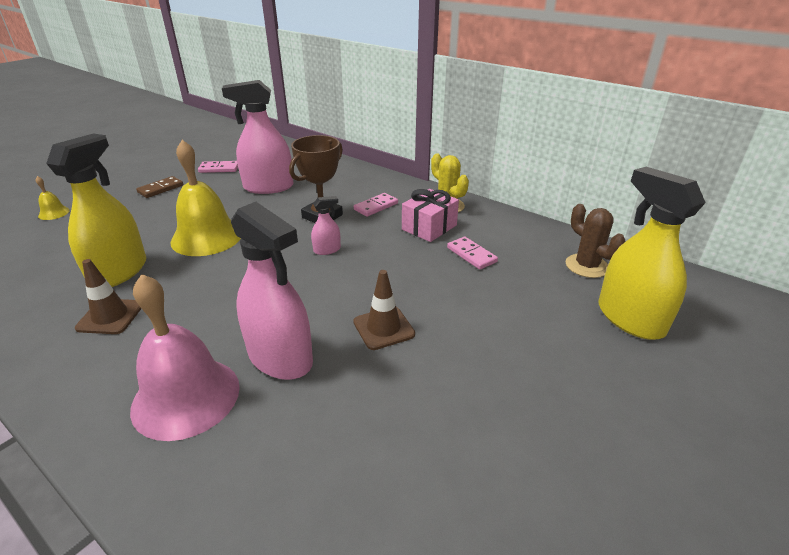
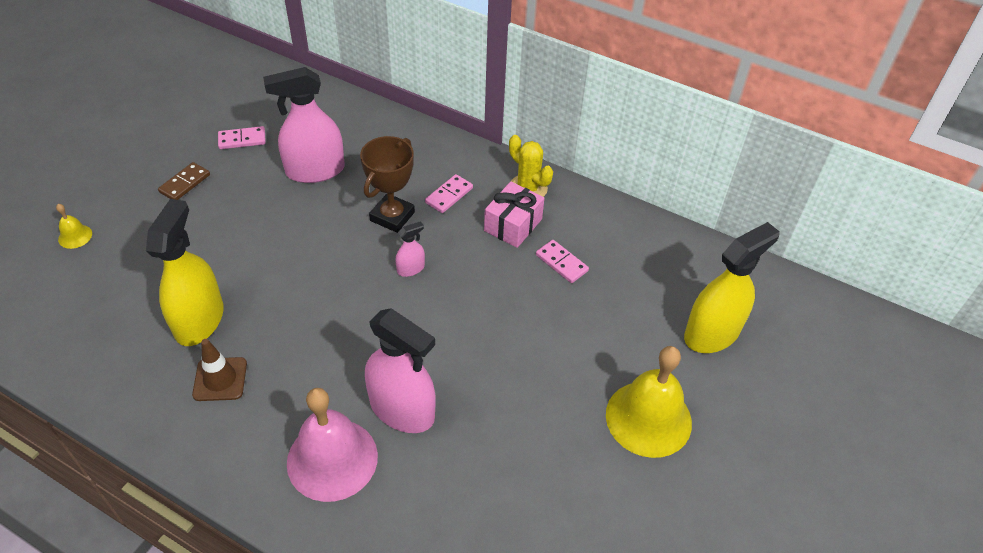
camera: 10 degrees left, 15 degrees up
yellow bell [171,140,241,256] -> yellow bell moved to [606,346,692,458]
brown traffic cone [353,270,415,350] -> none
brown cactus [566,204,625,278] -> none
yellow spray bottle [599,167,706,340] -> yellow spray bottle turned 90 degrees clockwise [684,222,780,353]

